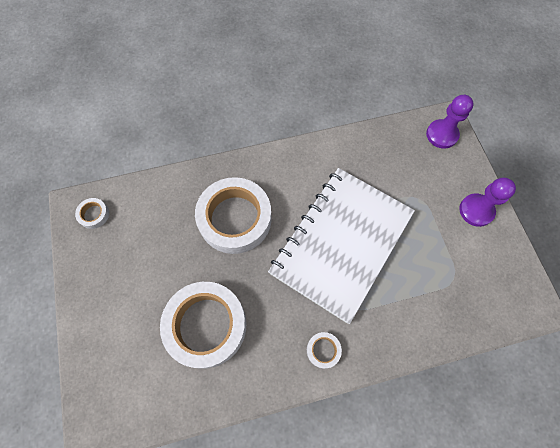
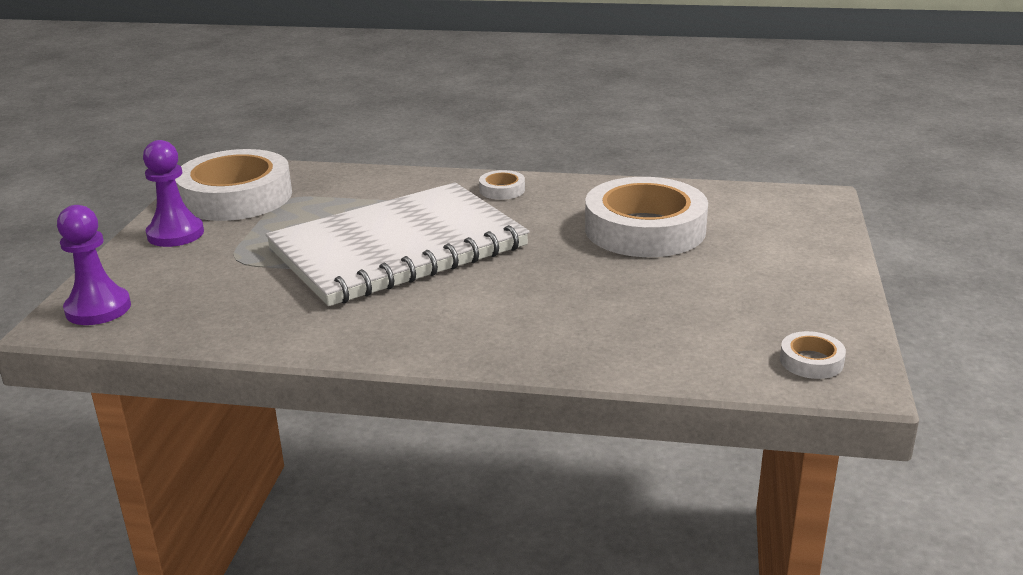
camera: 155 degrees left, 40 degrees down
white tape [195,177,272,254] -> white tape moved to [175,149,292,221]

